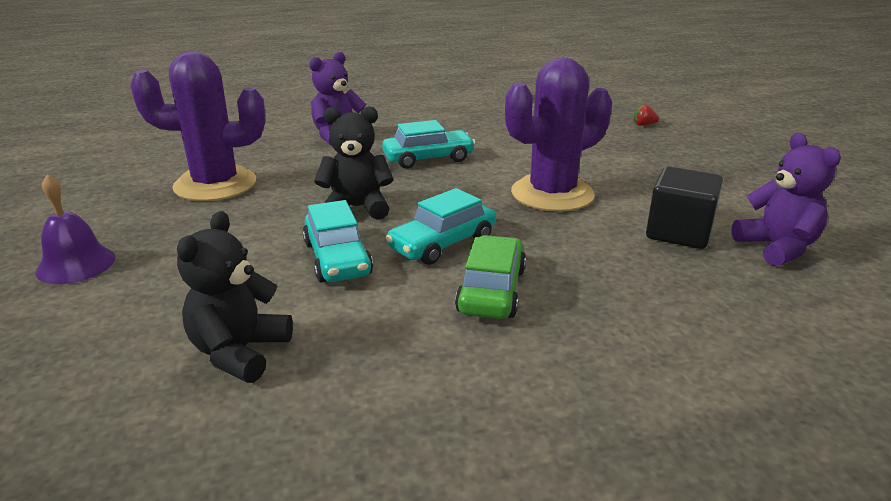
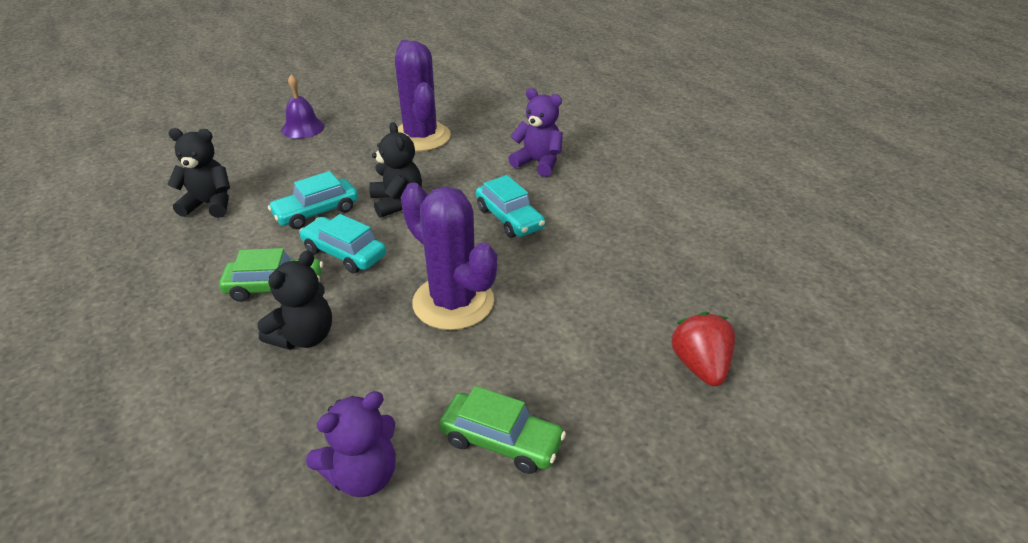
camera: 75 degrees right, 10 degrees up
red strawberry [634,104,659,126] -> red strawberry [671,311,735,386], size x2.11
black cube [646,166,723,249] -> none
none -> black teddy bear [257,251,332,350]
none -> green car [439,386,566,474]

